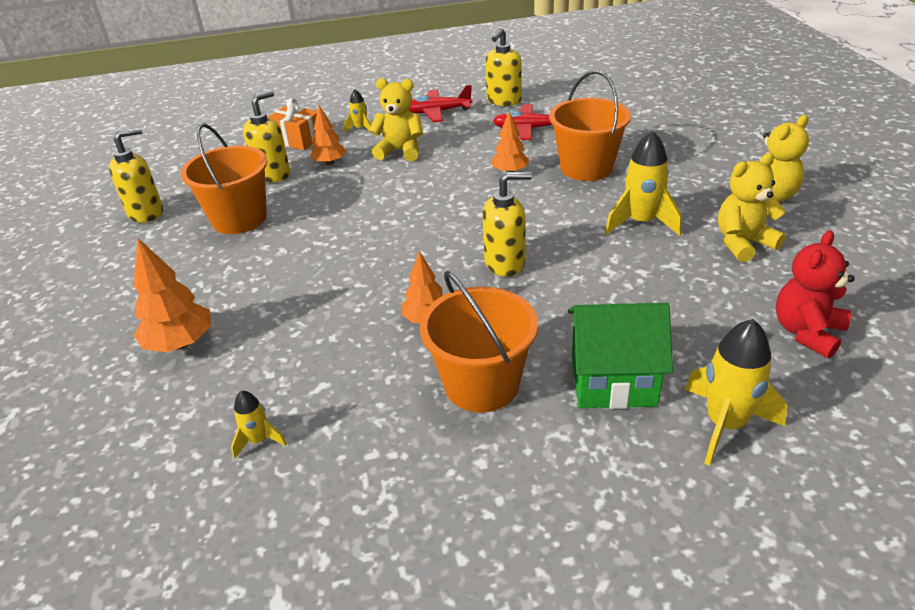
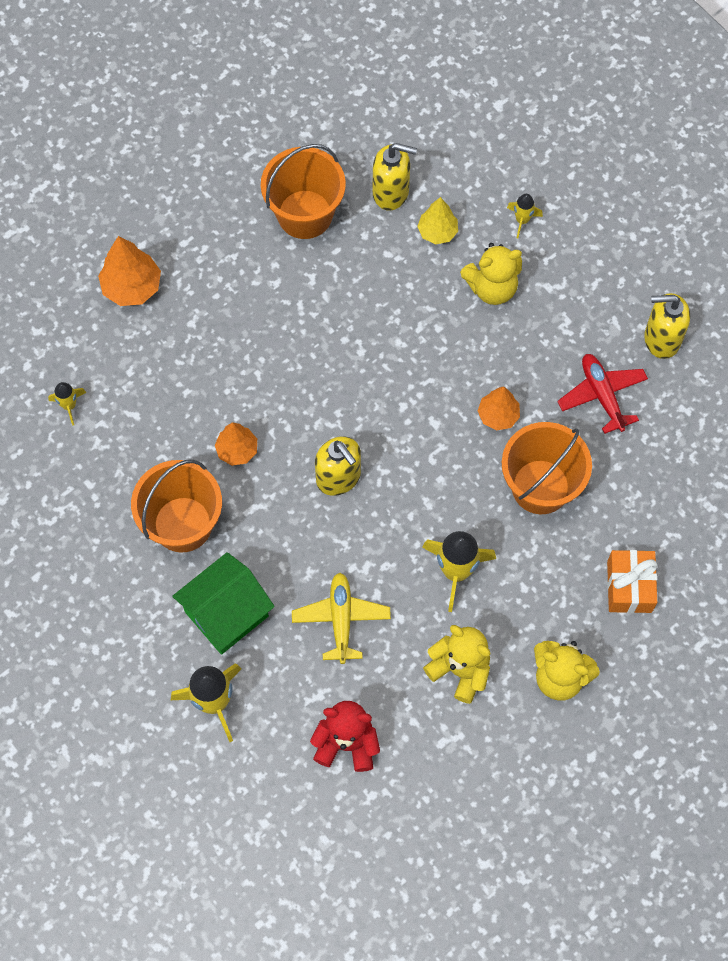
camera: 60 degrees right, 30 degrees up
yellow soap dispenser [109,127,163,223] -> none
orange gift [267,98,317,150] -> orange gift moved to [607,550,658,613]
orange tree [310,105,346,165] -> yellow tree [417,197,458,244]
yellow teddy bear [369,78,423,161] -> yellow teddy bear turned 90 degrees clockwise [460,243,522,305]
red plane [409,85,473,122] -> none
green house [568,303,673,409] -> green house turned 75 degrees clockwise [172,552,275,654]
none -> yellow plane [292,572,391,664]

